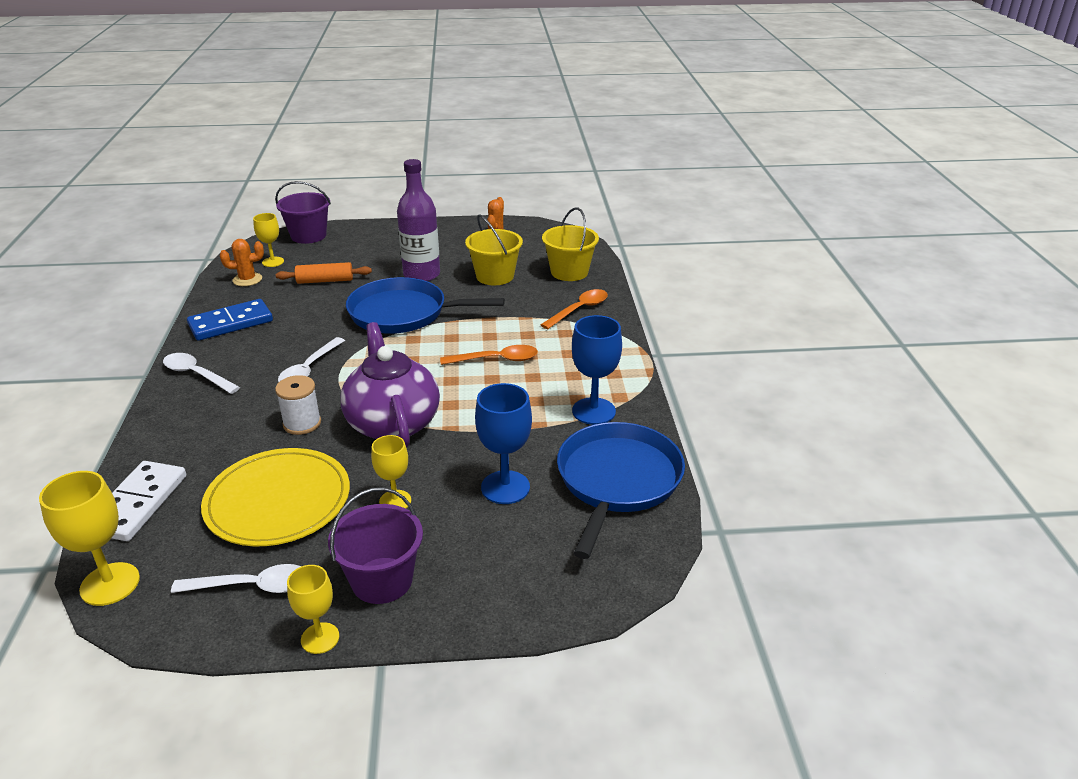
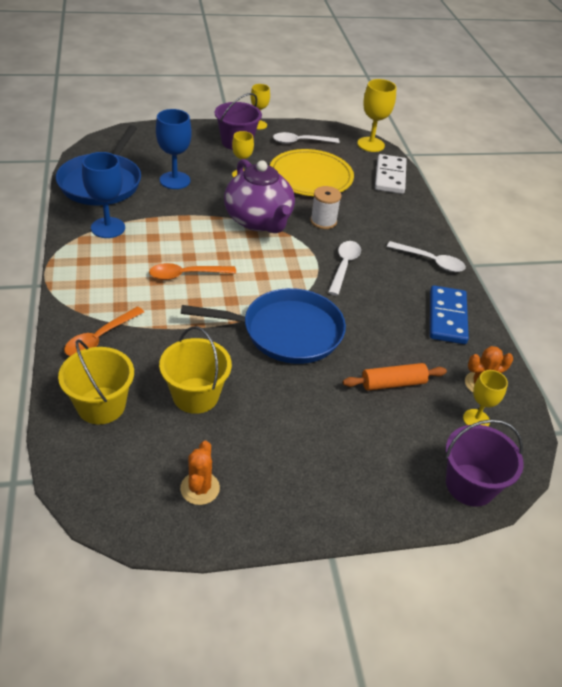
camera: 170 degrees right, 10 degrees up
blue domino [187,299,273,341] -> blue domino turned 45 degrees counterclockwise [430,286,469,344]
purple bottle [397,159,440,281] -> none

